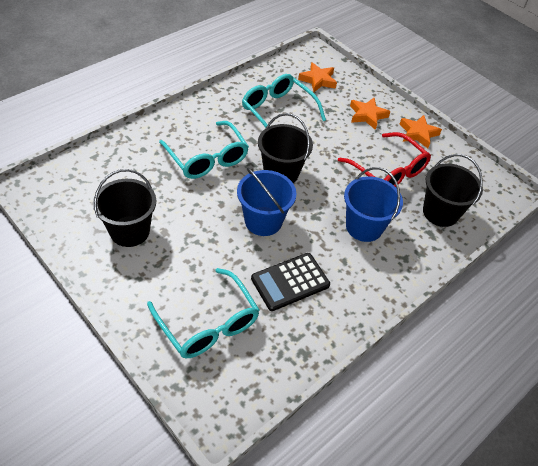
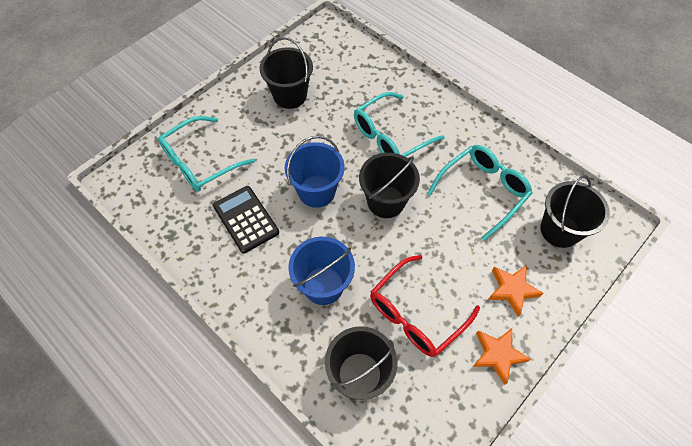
camera: 90 degrees right, 10 degrees up
orange star [298,62,337,92] -> black bucket [540,175,610,248]

